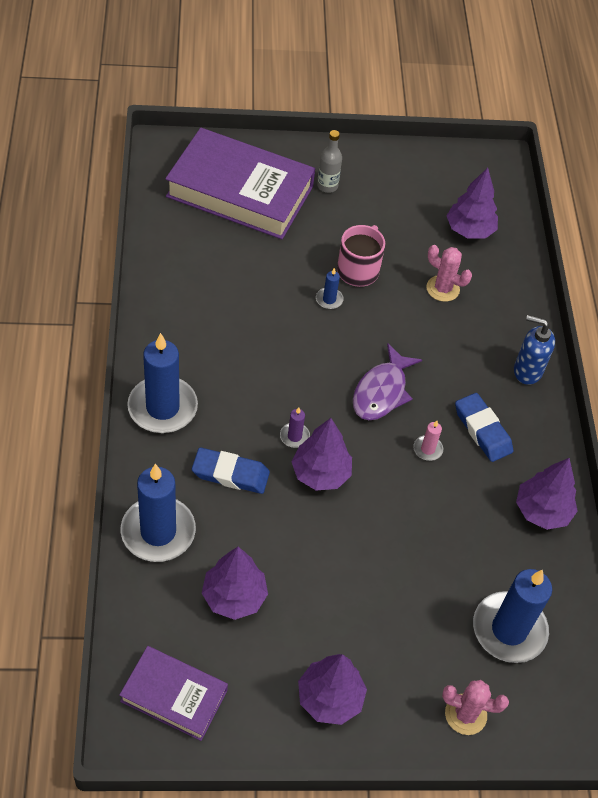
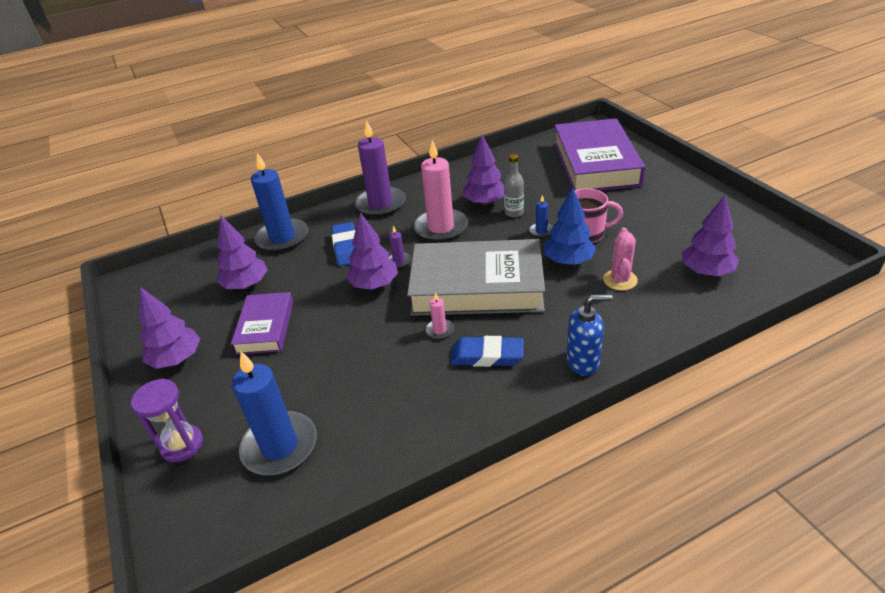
camera: 75 degrees right, 15 degrees down
purple book [119,646,228,741] -> purple book moved to [231,292,294,355]
blue candle [127,333,198,433] -> purple candle [355,120,406,217]
grey bottle [317,130,342,193] -> grey bottle moved to [504,154,524,218]
purple fish [353,343,422,420] -> grey book [407,239,545,316]
pink cactus [442,680,509,735] -> purple hourglass [131,378,203,462]
blue eraser [455,393,513,462] -> blue eraser turned 60 degrees clockwise [450,336,524,367]
blue soap dispenser [514,315,555,385] -> blue soap dispenser turned 90 degrees clockwise [566,295,612,376]
purple tree [516,458,578,530] -> purple tree moved to [463,135,504,206]
none -> pink candle [414,140,468,242]
none -> blue tree [544,187,596,265]

